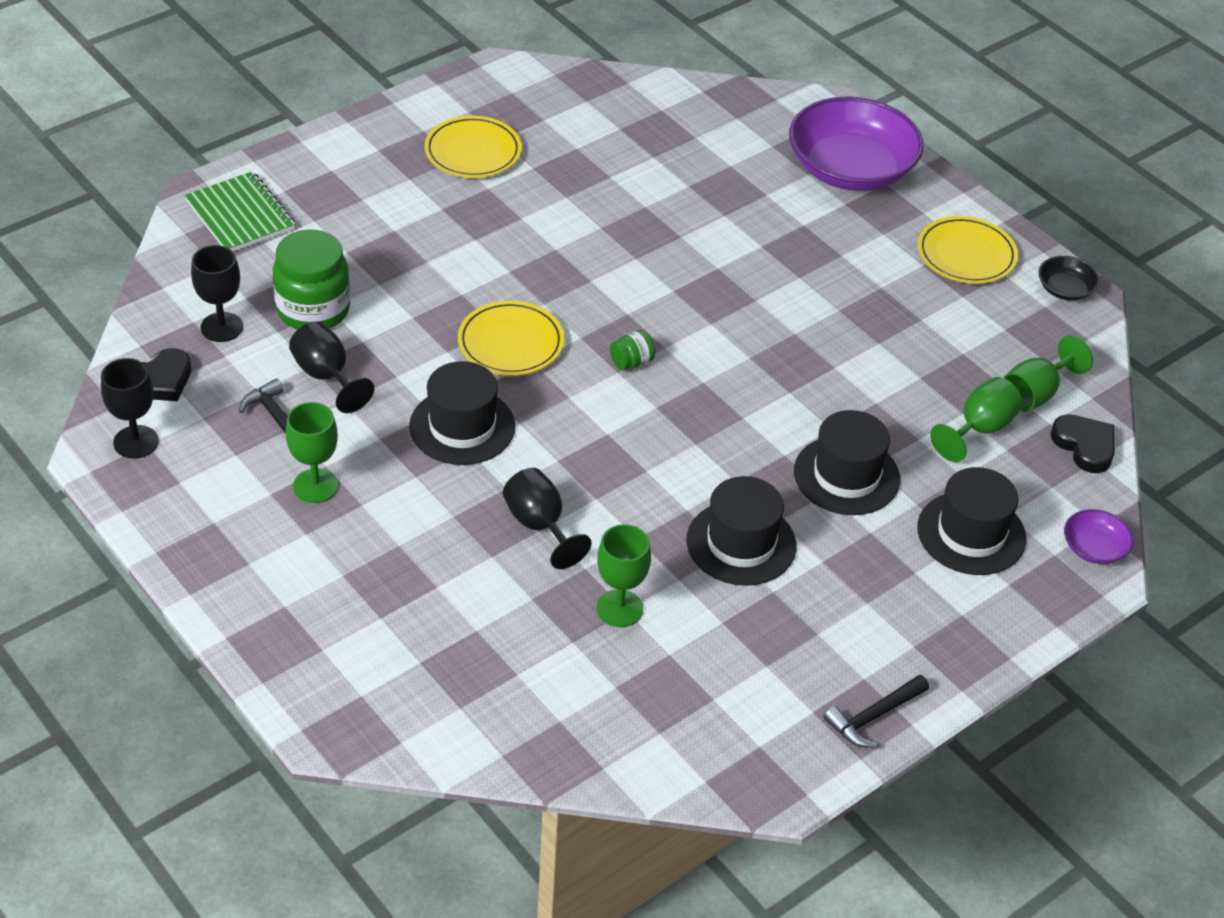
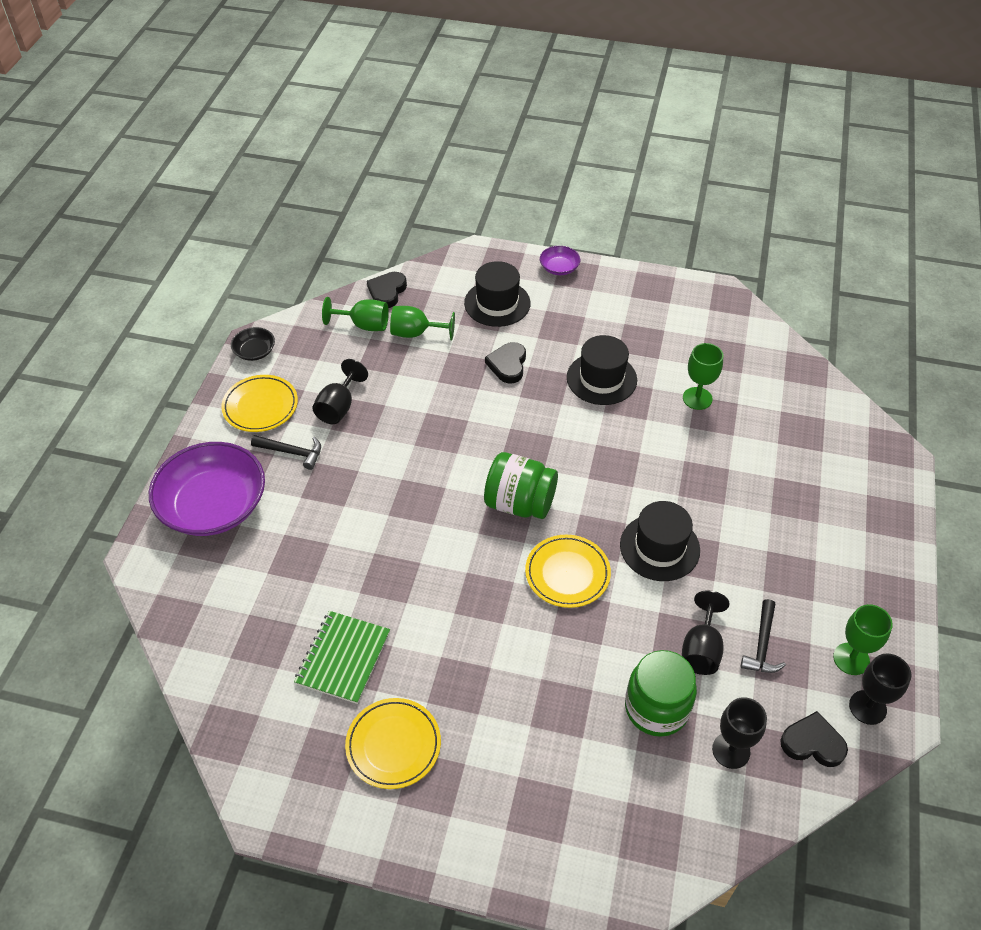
camera: 125 degrees left, 5 degrees up
green notebook [185,171,295,251] -> green notebook moved to [294,611,390,704]
green goblet [286,402,338,503] -> green goblet moved to [833,604,893,675]
black goblet [503,468,592,569] -> black goblet moved to [312,359,368,424]
green jar [610,330,655,370] -> green jar [484,452,558,519], size x2.23
black hat [794,410,900,515] -> black heart [485,342,526,383]
black hammer [823,675,929,748] -> black hammer moved to [251,435,321,470]
purple bowl [1064,509,1134,564] -> purple bowl moved to [540,246,580,275]

